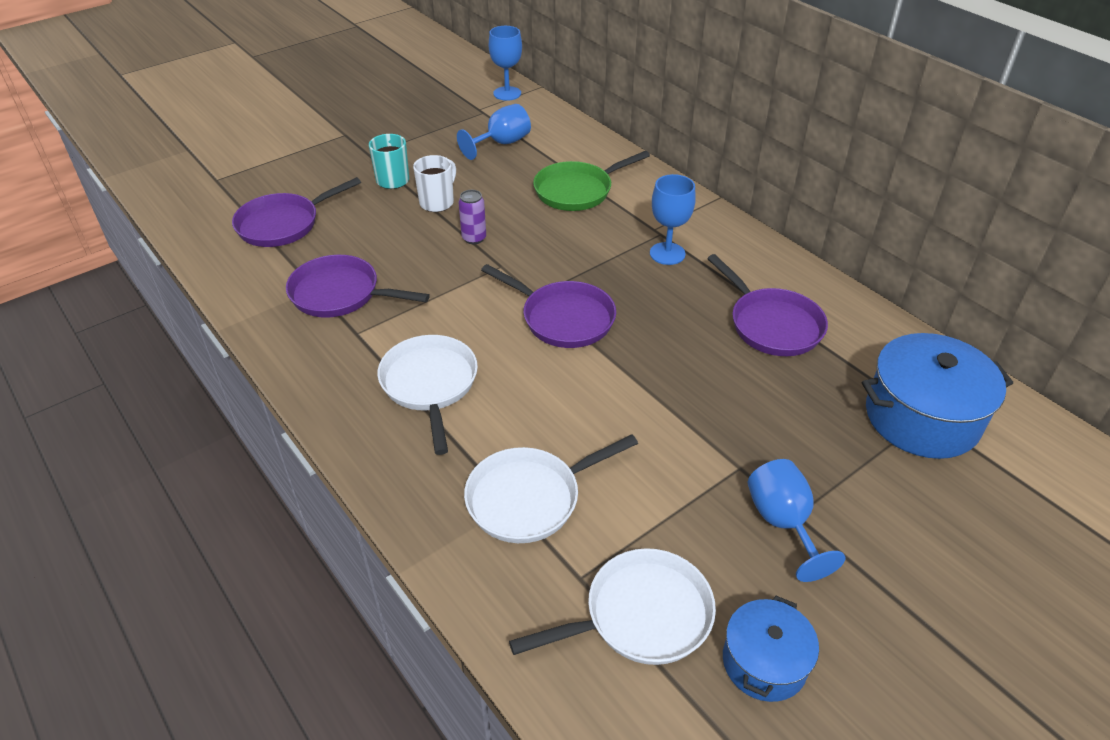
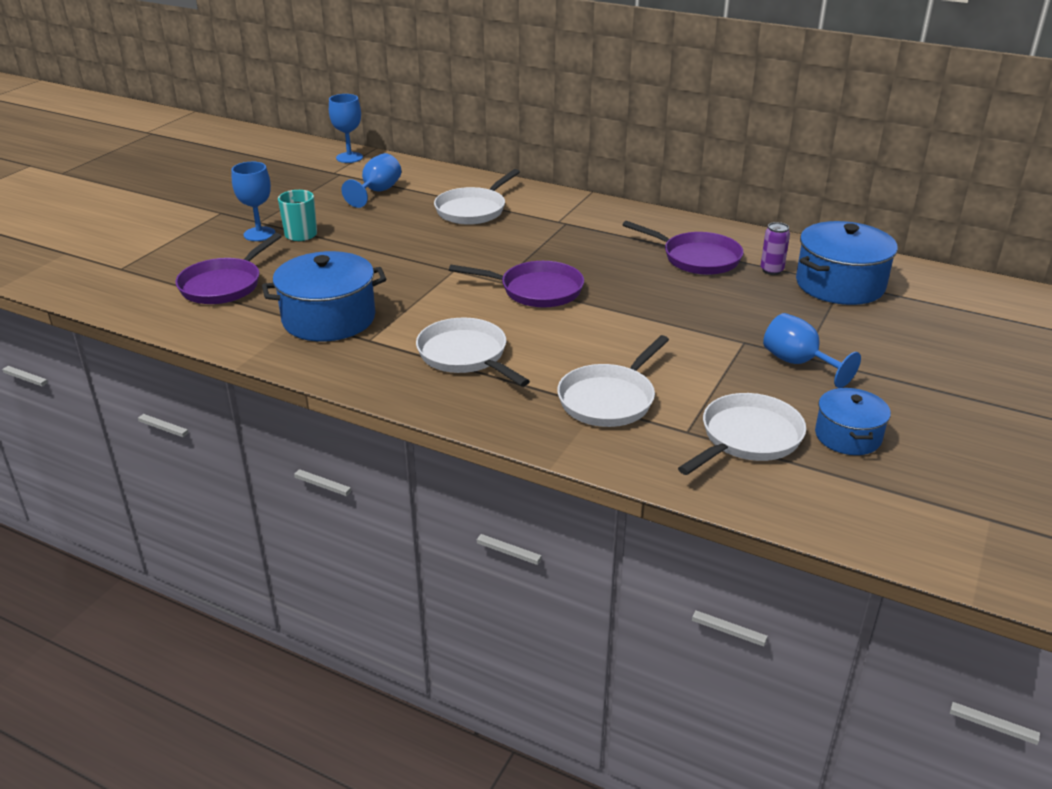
camera: 25 degrees left, 10 degrees down
purple pan [286,255,430,318] -> blue pot [262,251,386,341]
white mug [413,155,456,212] -> none
purple can [458,190,486,244] -> purple can moved to [761,222,790,275]
green pan [533,151,650,211] -> white pan [434,169,520,225]
blue goblet [650,174,696,265] -> blue goblet moved to [232,162,276,241]

